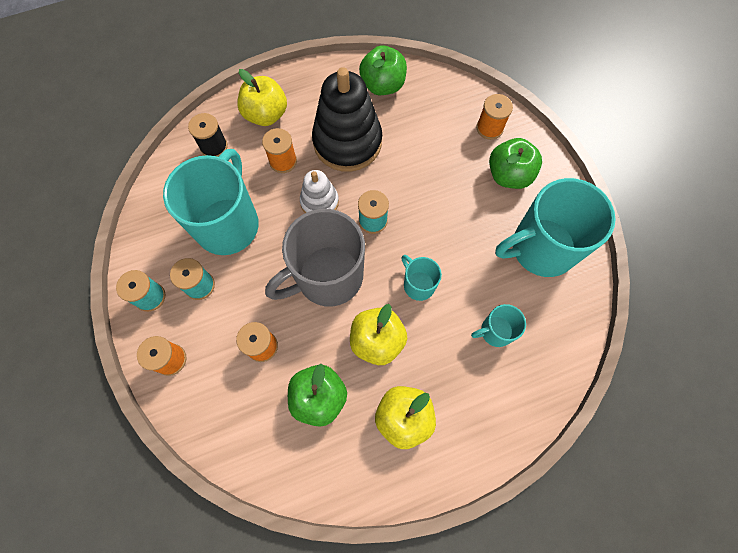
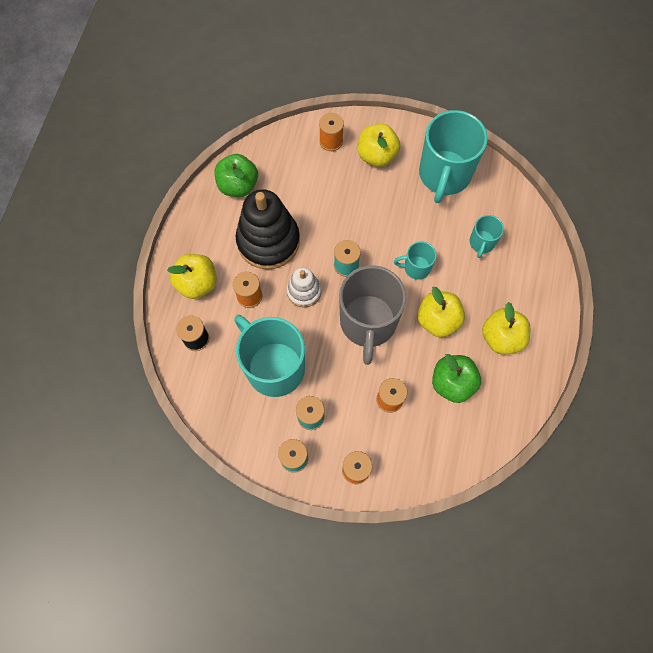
camera: 55 degrees left, 0 degrees up
green apple [489,138,542,189] -> yellow apple [358,124,400,167]

